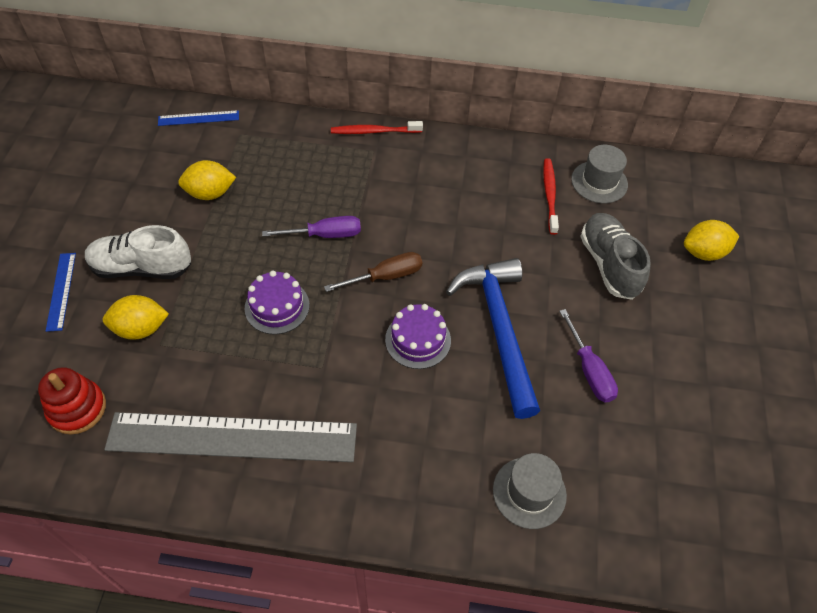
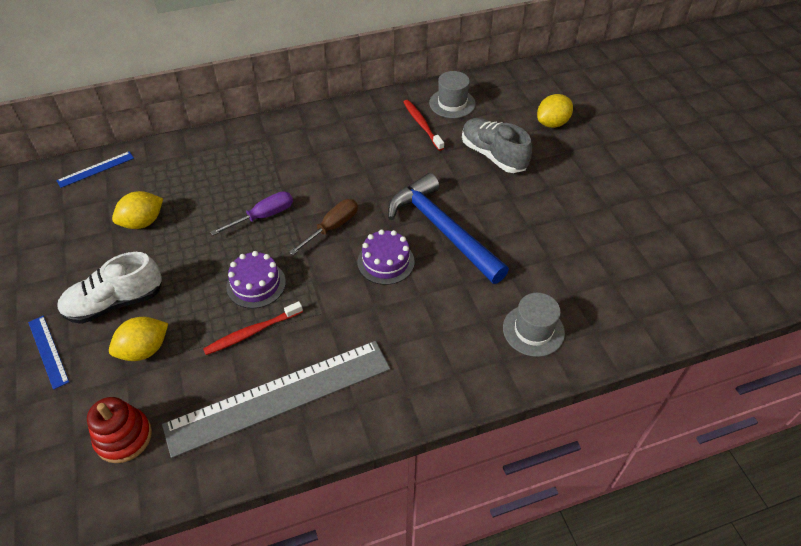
camera: 25 degrees left, 5 degrees down
red toothbrush [331,121,423,134] -> red toothbrush moved to [203,301,303,355]
purple screwdriver [559,309,618,402] -> none

